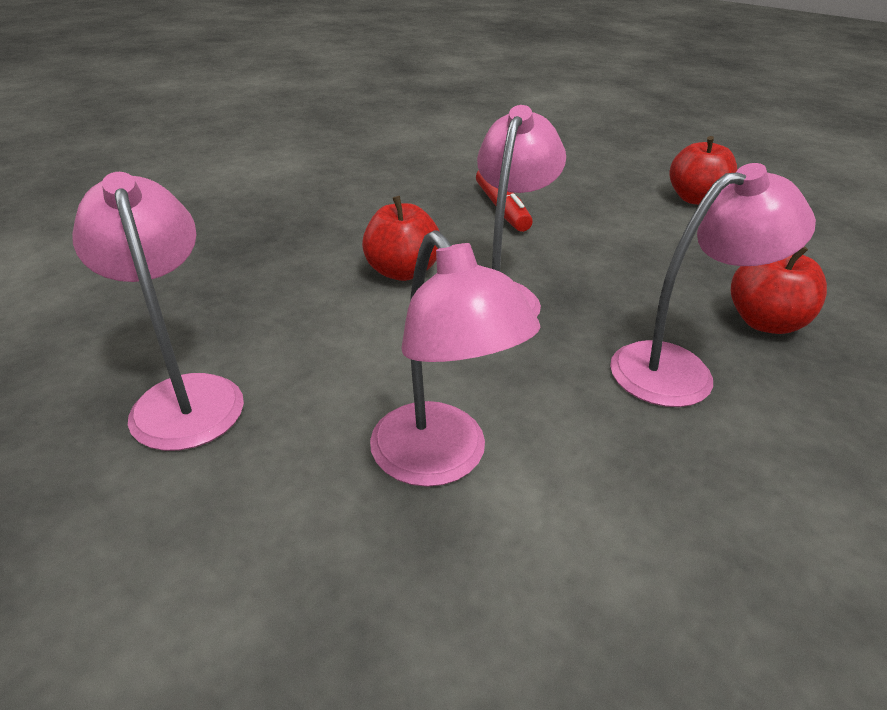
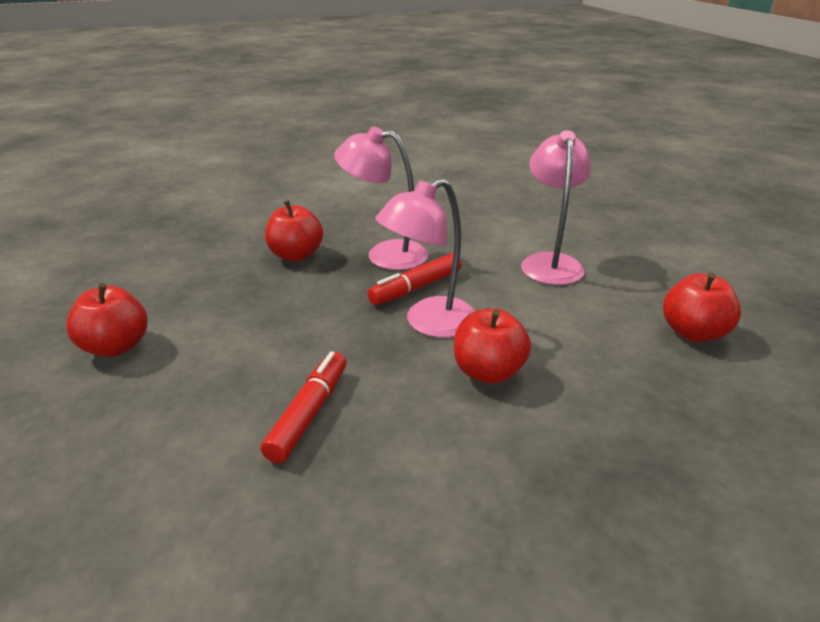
camera: 145 degrees left, 5 degrees down
pink lamp [72,172,244,451] -> red apple [663,273,741,342]
none -> red marker [368,253,461,305]

